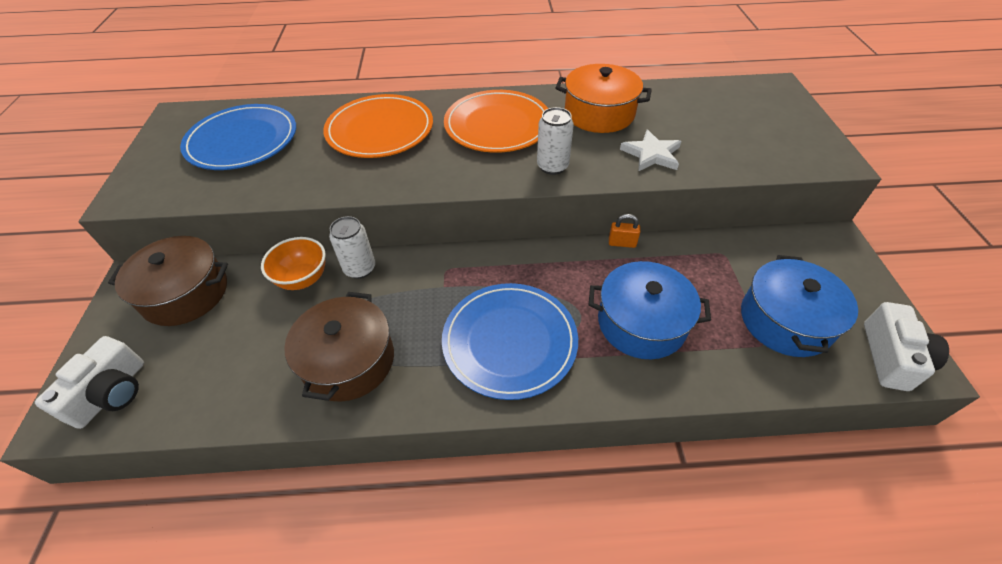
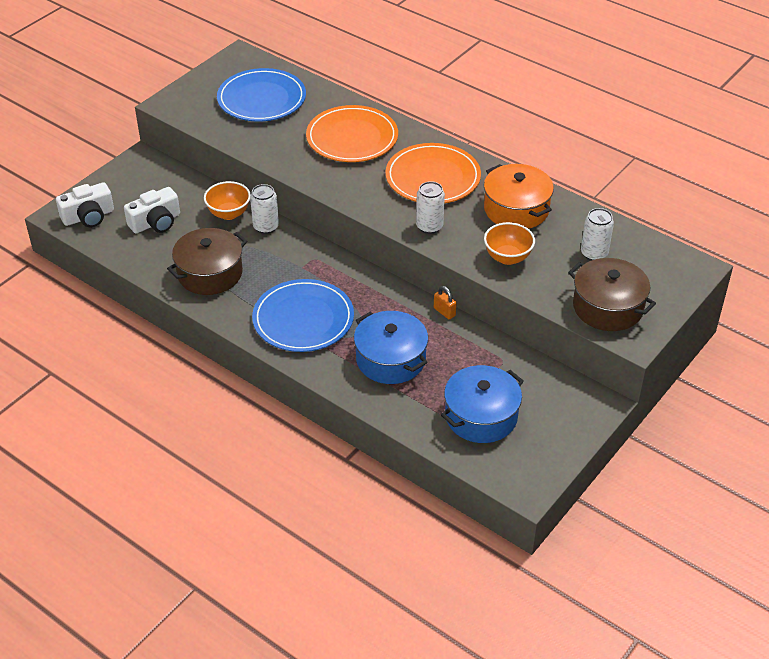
camera: 40 degrees right, 5 degrees down
brown pot [108,236,228,326] -> brown pot moved to [568,258,656,331]
white star [620,129,681,171] -> orange bowl [484,222,535,265]
white camera [864,302,949,391] -> white camera moved to [124,187,180,233]
none -> white can [581,208,614,261]

